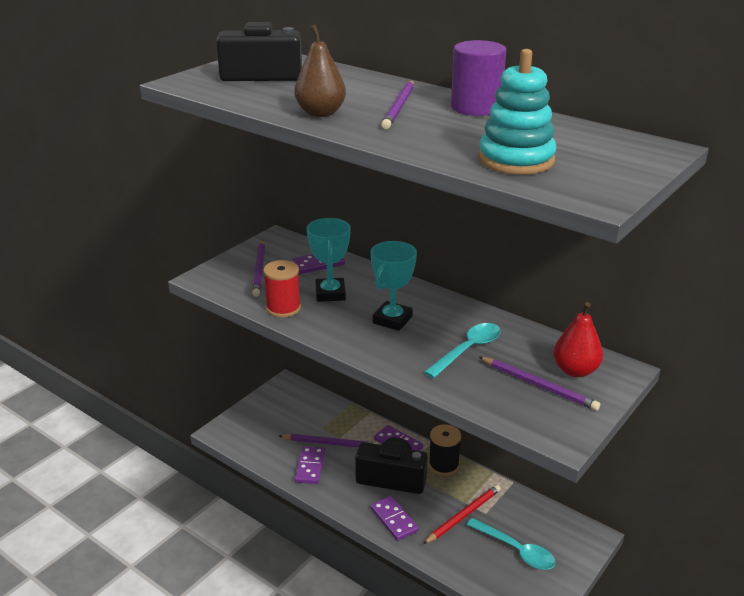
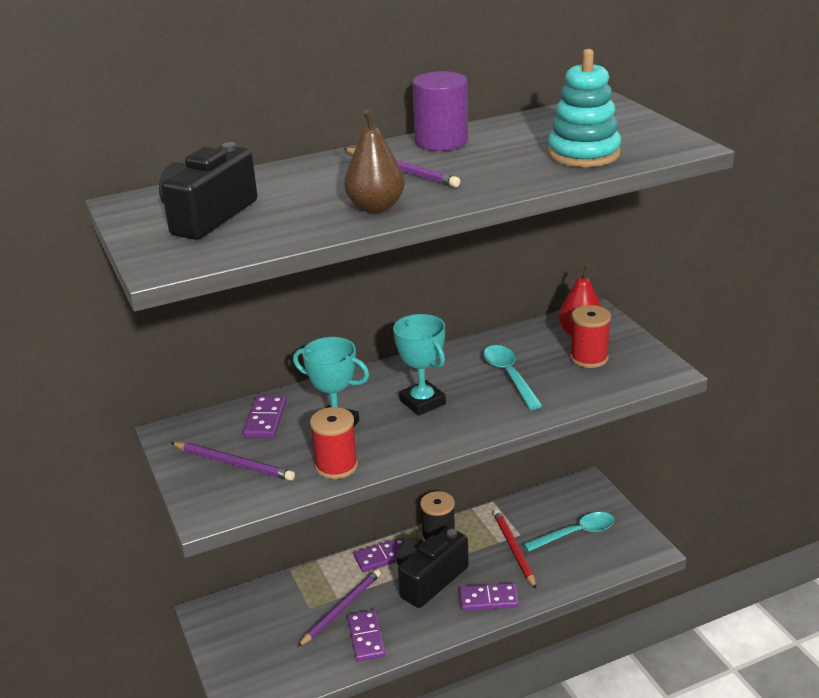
camera: 60 degrees left, 0 degrees up
purple domino [295,446,325,484] -> purple domino turned 45 degrees clockwise [347,610,386,662]
purple pencil [479,357,600,411] -> red spool [570,305,611,368]

